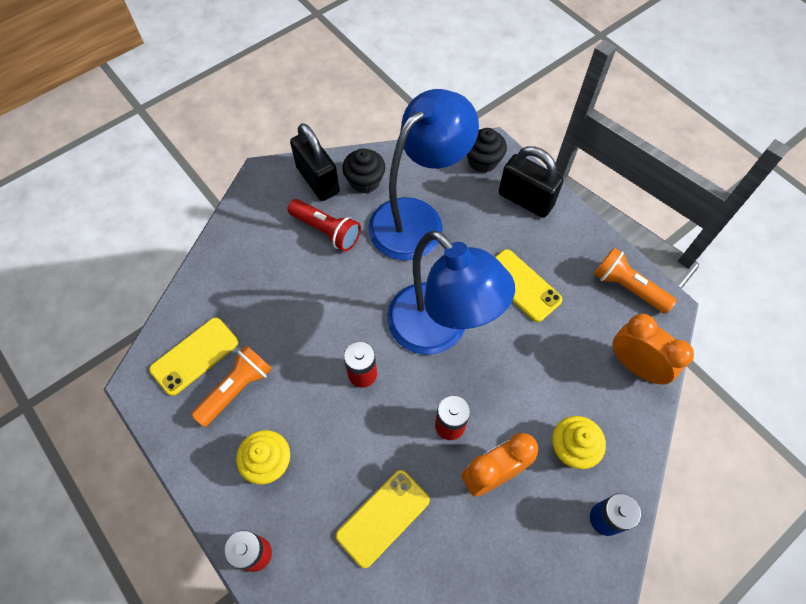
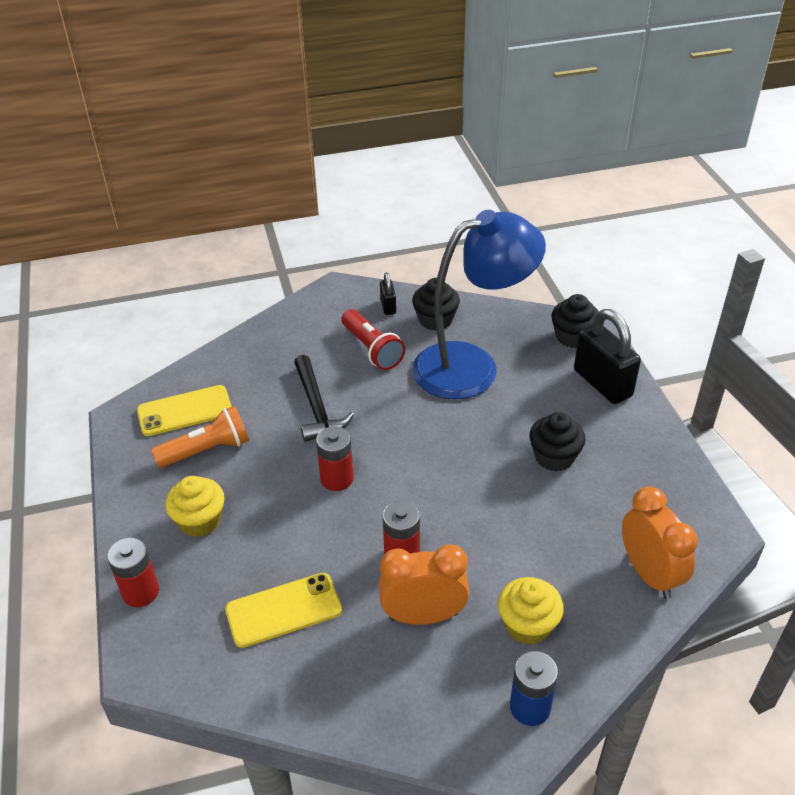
camera: 25 degrees right, 20 degrees down
black padlock [290,123,340,201] -> black padlock [380,272,396,315], size x0.49
blue lamp [387,230,515,355] -> none
yellow phone [495,249,563,322] -> black cupcake [529,412,586,471]
orange flashlight [594,248,677,314] -> none
none -> black hammer [294,355,354,442]

